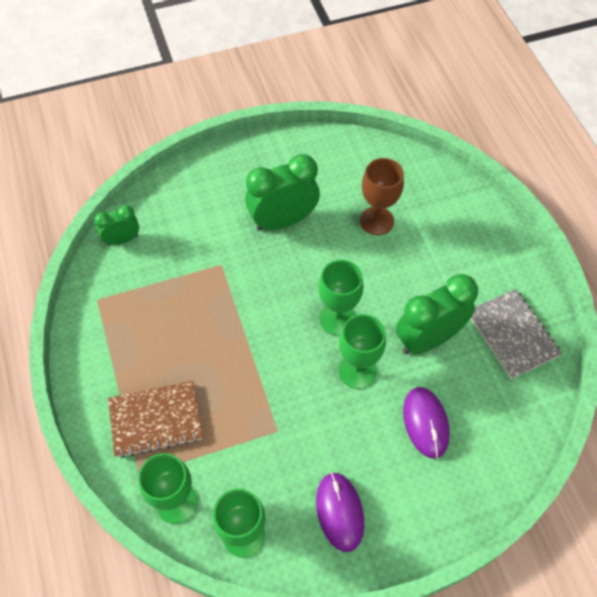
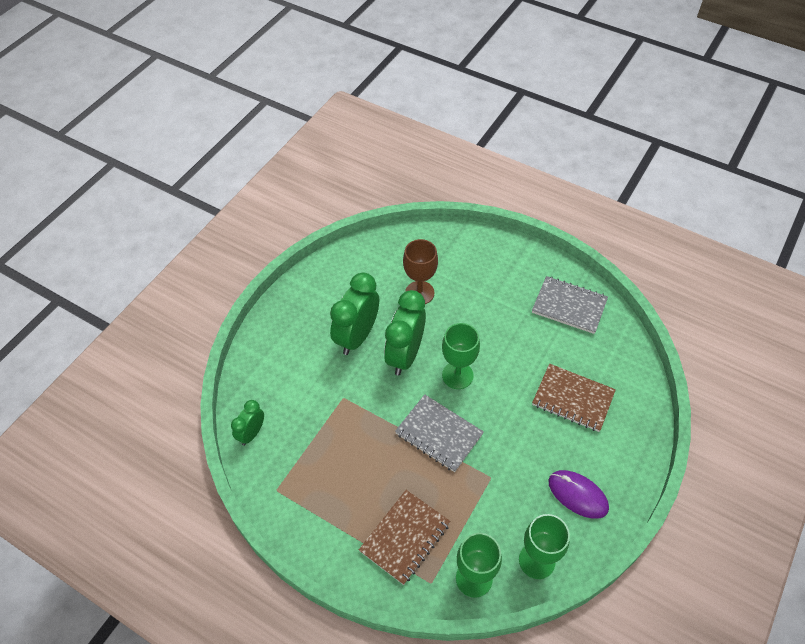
camera: 40 degrees left, 5 degrees down
green goblet [339,314,386,389] -> none
green clock [396,274,478,354] -> green clock moved to [384,290,426,375]
purple mouse [403,387,450,458] -> brown notebook [532,364,616,432]
none -> grey notebook [395,394,484,472]

